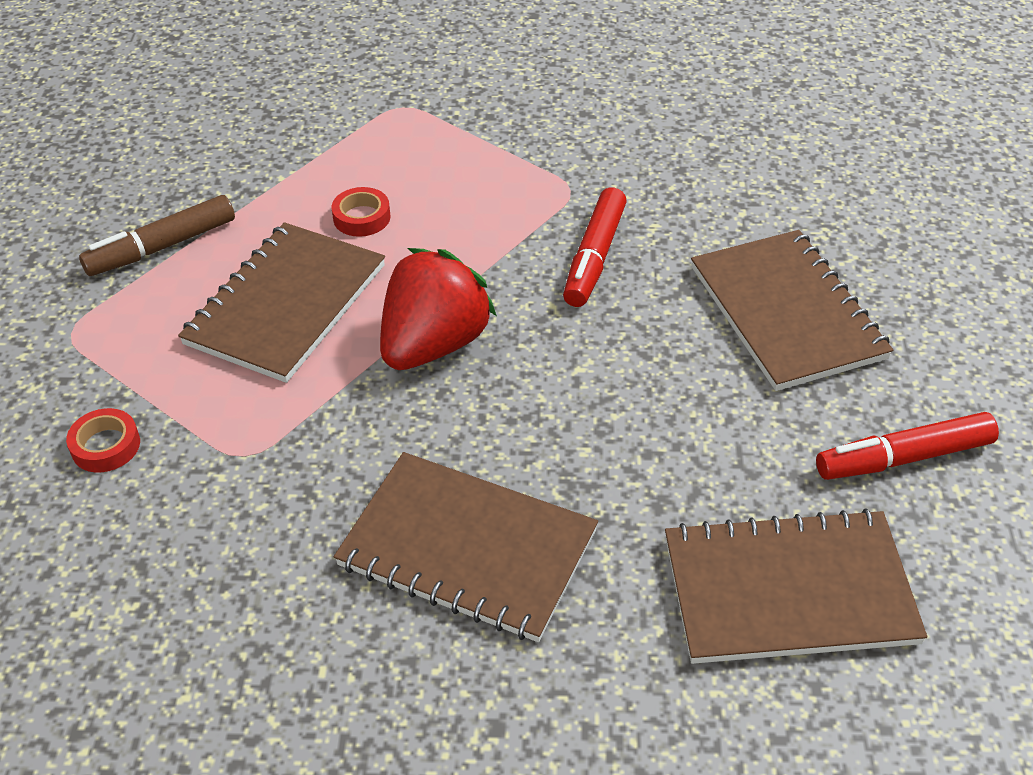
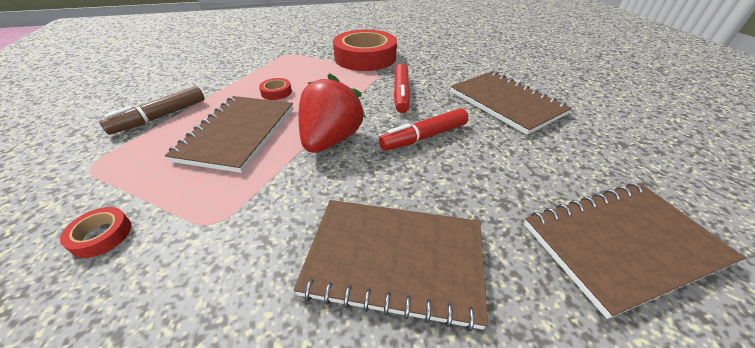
camera: 15 degrees left, 5 degrees down
red marker [816,412,999,480] -> red marker moved to [379,108,468,151]
none -> red tape [333,29,397,71]

